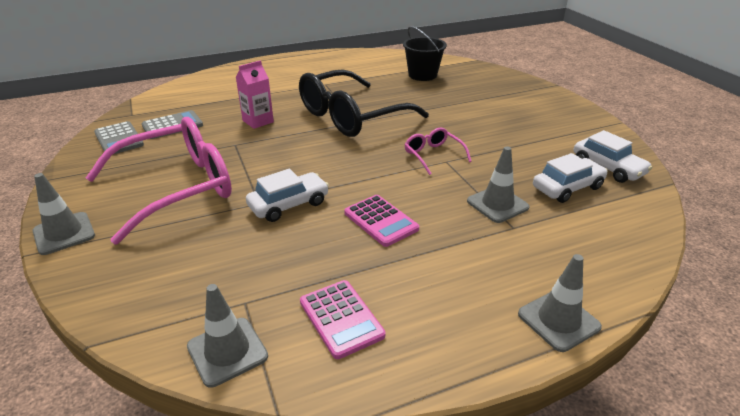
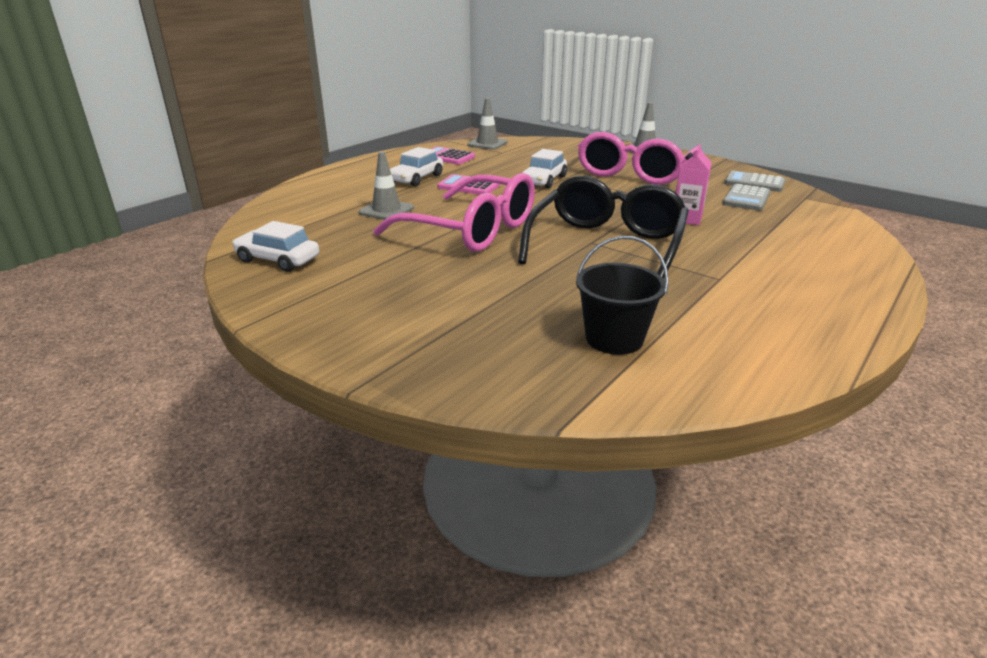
camera: 150 degrees right, 5 degrees down
pink glasses [405,127,472,175] -> pink glasses [373,173,535,252], size x2.26
grey traffic cone [518,254,602,352] -> none
white car [533,153,608,203] -> white car moved to [390,147,443,186]

